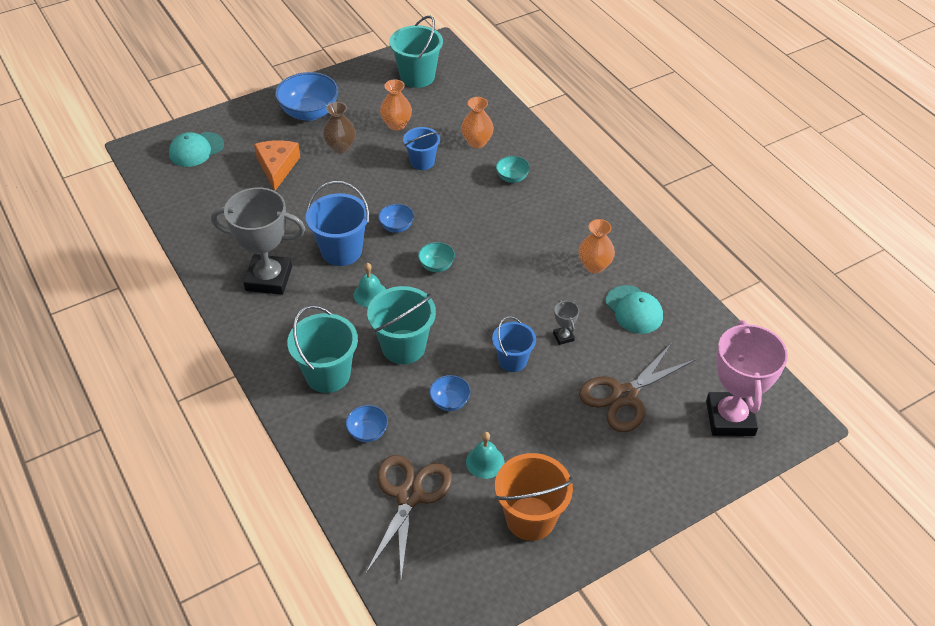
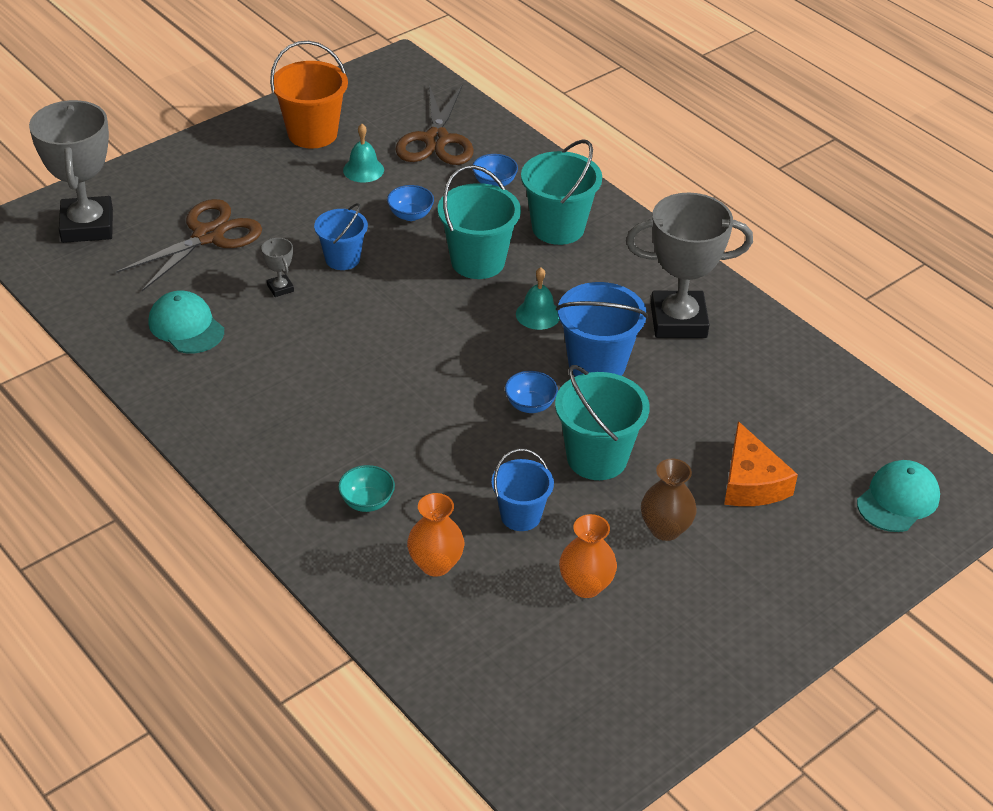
camera: 170 degrees right, 5 degrees down
blue bowl [275,72,338,121] -> none
turquoise bucket [389,16,443,88] -> turquoise bucket moved to [555,365,650,480]
turquoise bowl [418,242,455,272] -> none
orange vase [578,219,615,273] -> none
pink trophy [706,320,788,436] -> grey trophy [29,100,113,243]

